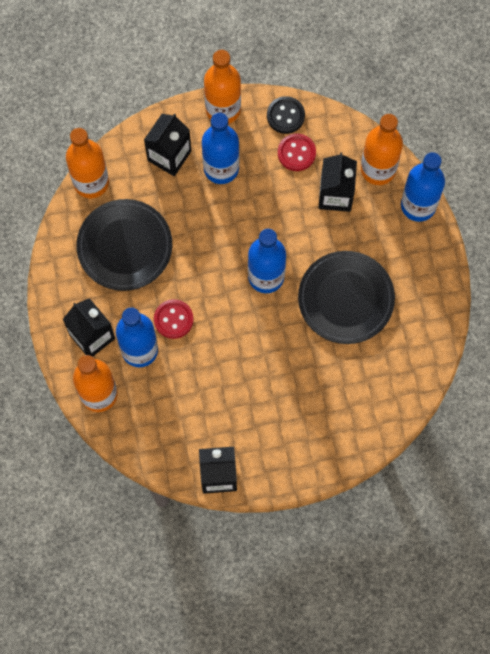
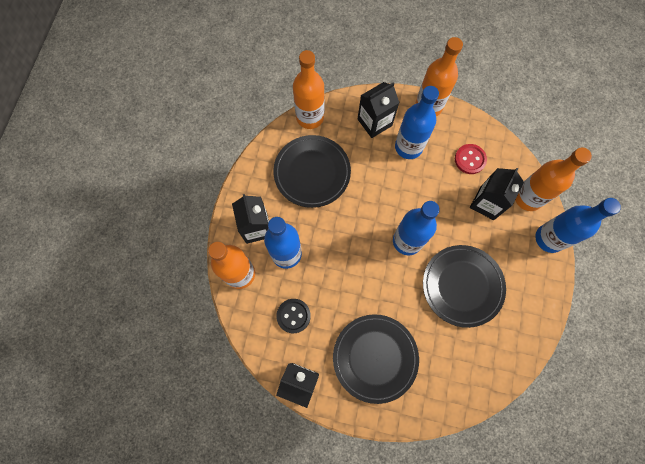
camera: 25 degrees right, 0 degrees up
red button [154,299,194,339] -> none
black button [267,96,305,134] -> black button moved to [276,299,311,333]
none -> black plate [333,314,419,404]

